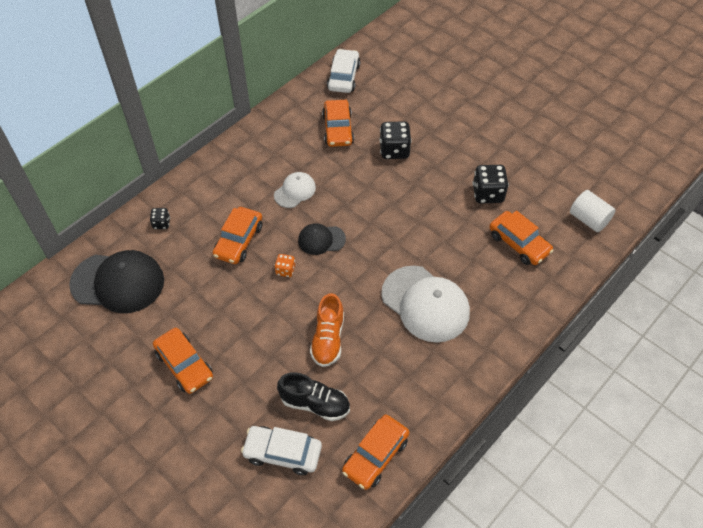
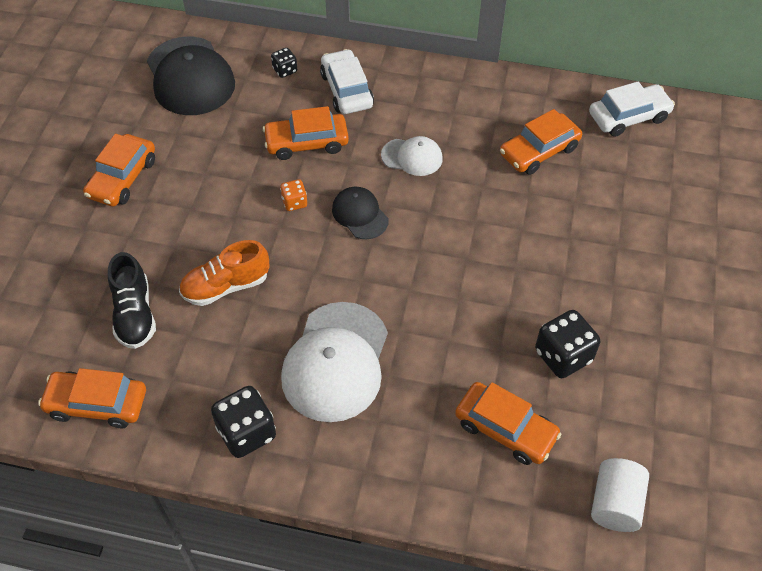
camera: 60 degrees right, 0 degrees up
white car [241,426,322,475] -> white car moved to [320,49,374,114]
black dice [379,121,412,159] -> black dice moved to [211,386,276,458]
orange car [489,210,553,265] -> orange car turned 75 degrees counterclockwise [455,382,561,465]

